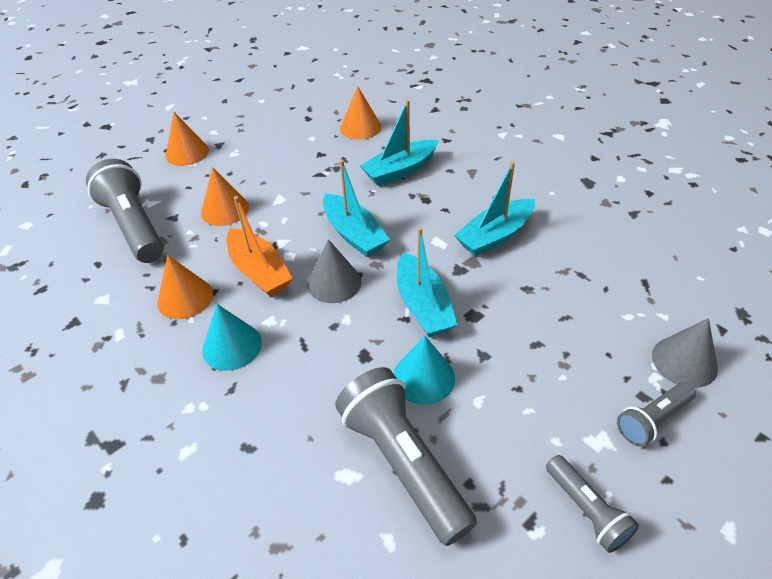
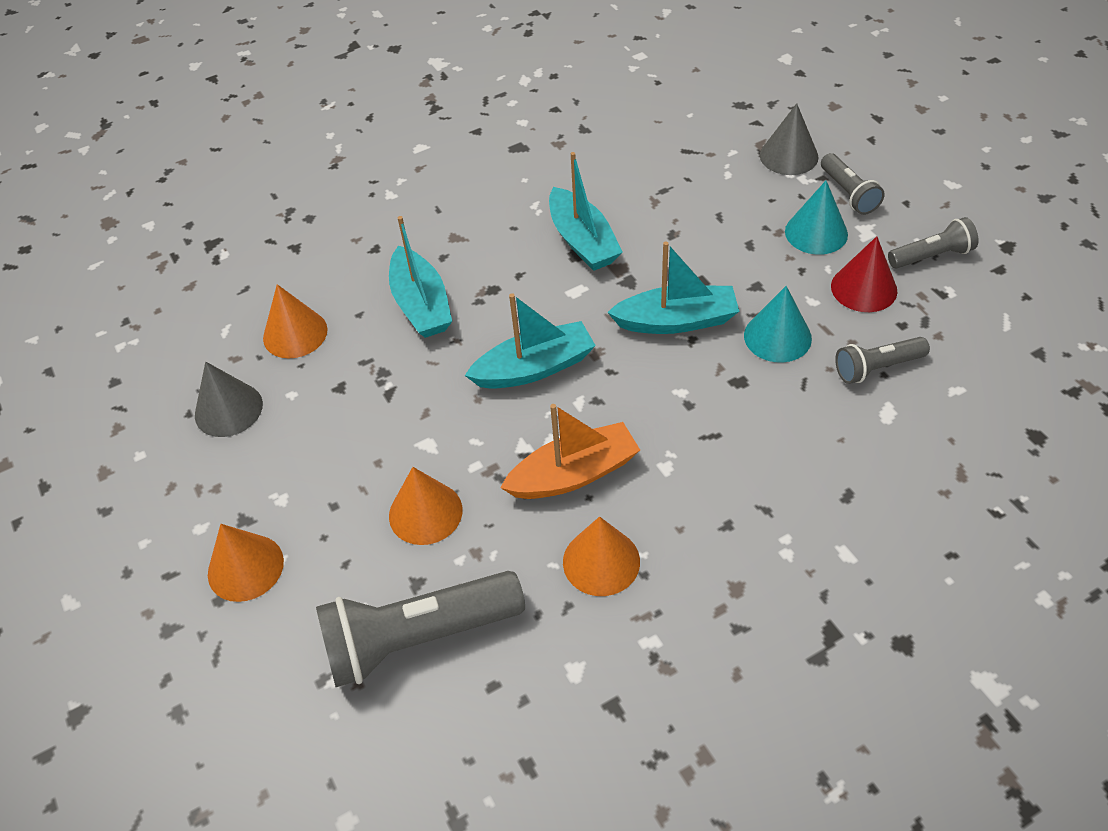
camera: 75 degrees left, 5 degrees up
turquoise cone [202,304,262,371] -> turquoise cone moved to [785,181,848,255]
grey cone [307,239,361,303] -> grey cone moved to [195,362,263,437]
grey flashlight [335,367,477,546] -> grey flashlight [835,337,930,384], size x0.54
none -> red cone [831,236,897,312]

